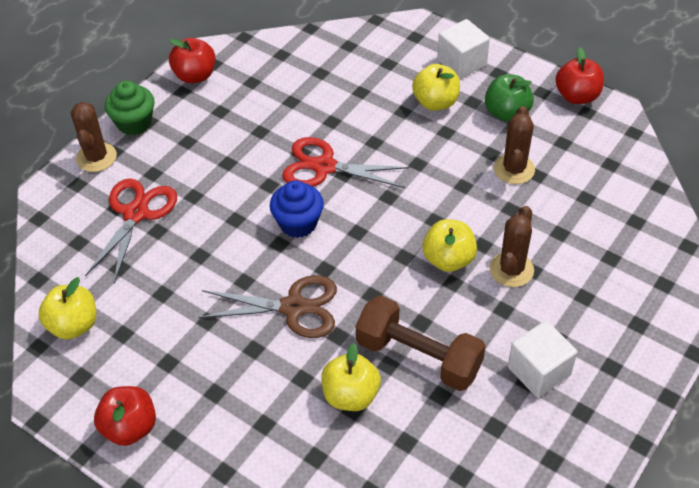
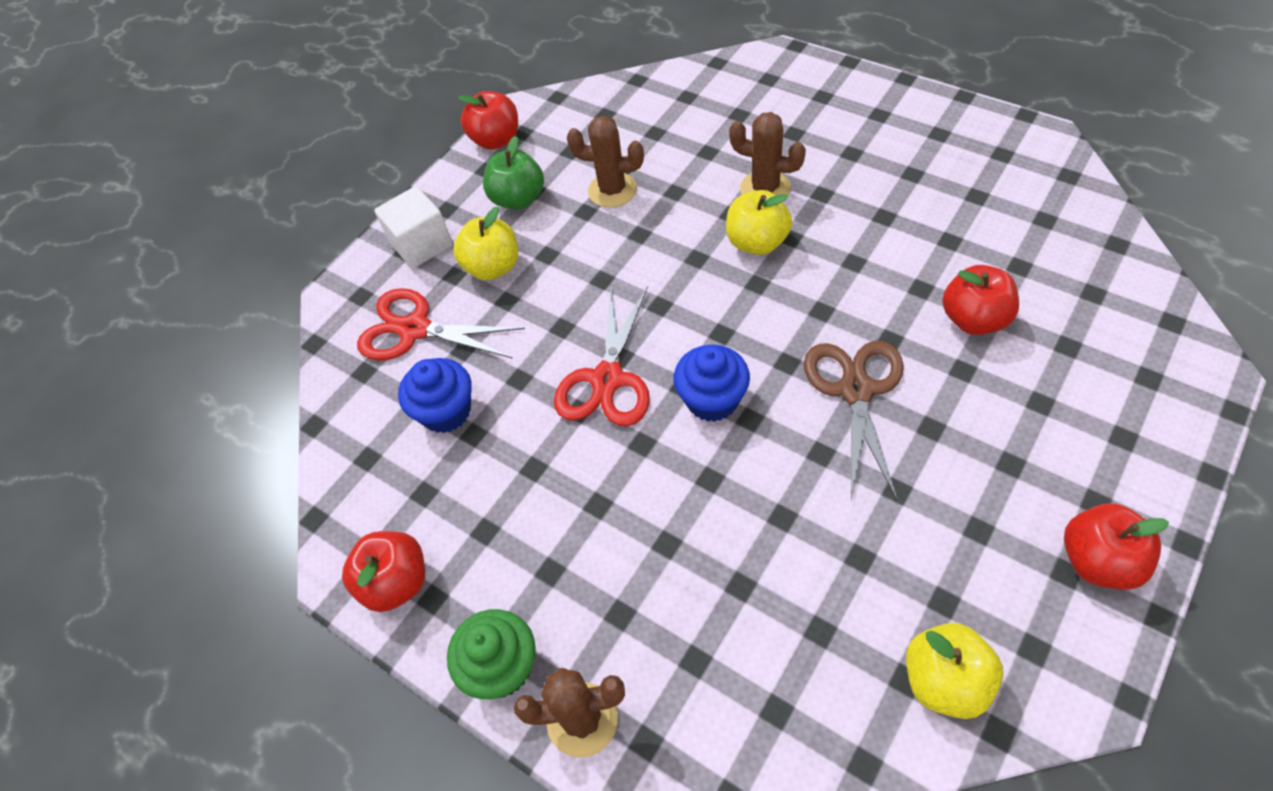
camera: 85 degrees left, 5 degrees up
red scissors [85,179,177,283] -> red scissors moved to [357,288,525,360]
yellow apple [321,343,381,411] -> red apple [942,265,1019,335]
brown dumbbell [356,295,486,391] -> none
white cube [508,321,577,398] -> none
none -> blue cupcake [398,358,472,433]

